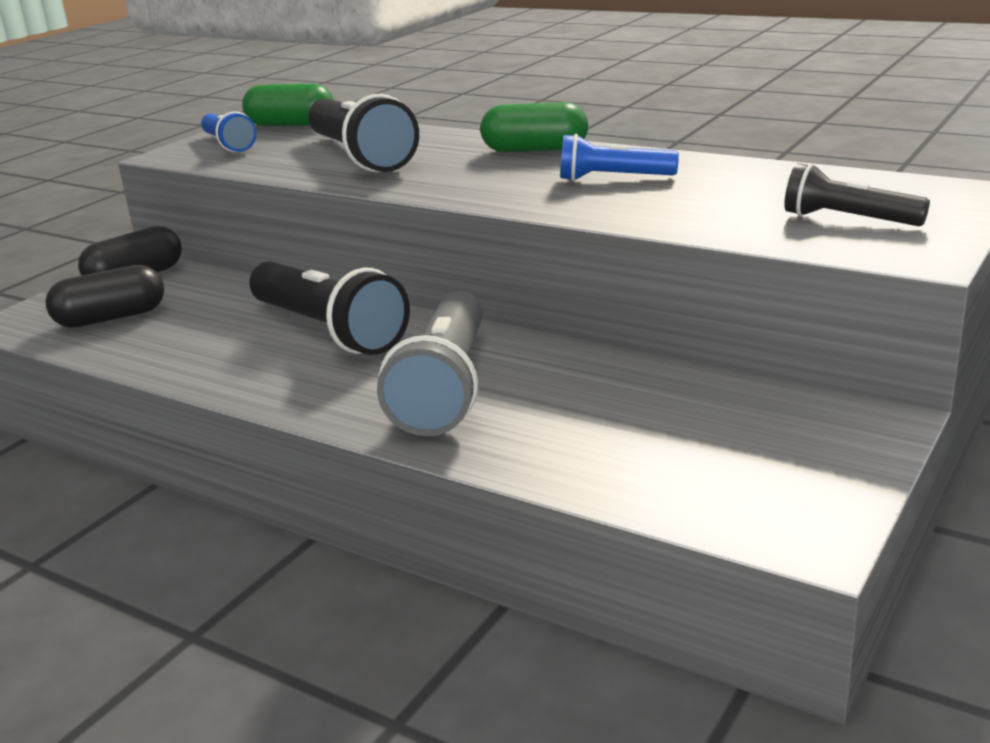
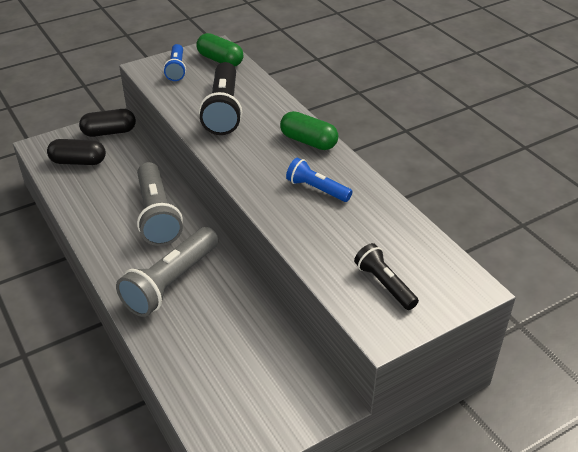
camera: 25 degrees right, 15 degrees up
black flashlight [249,262,410,355] -> grey flashlight [137,162,183,246]

